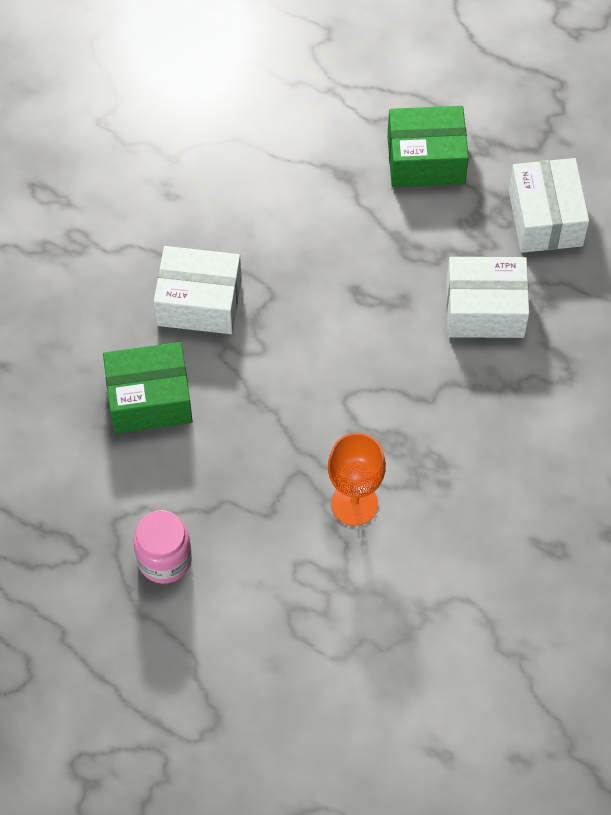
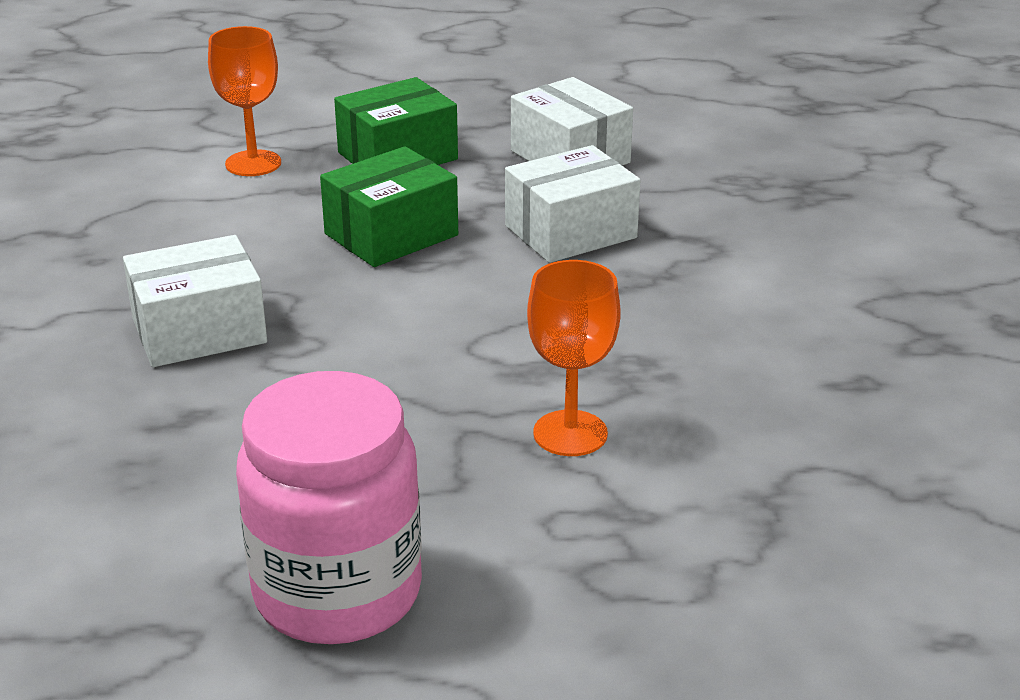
camera: 30 degrees left, 30 degrees down
green box [103,342,193,434] -> green box moved to [320,146,458,267]
pink jar [134,510,192,584] -> pink jar [236,371,422,644], size x1.72
none -> orange goblet [208,26,281,176]

